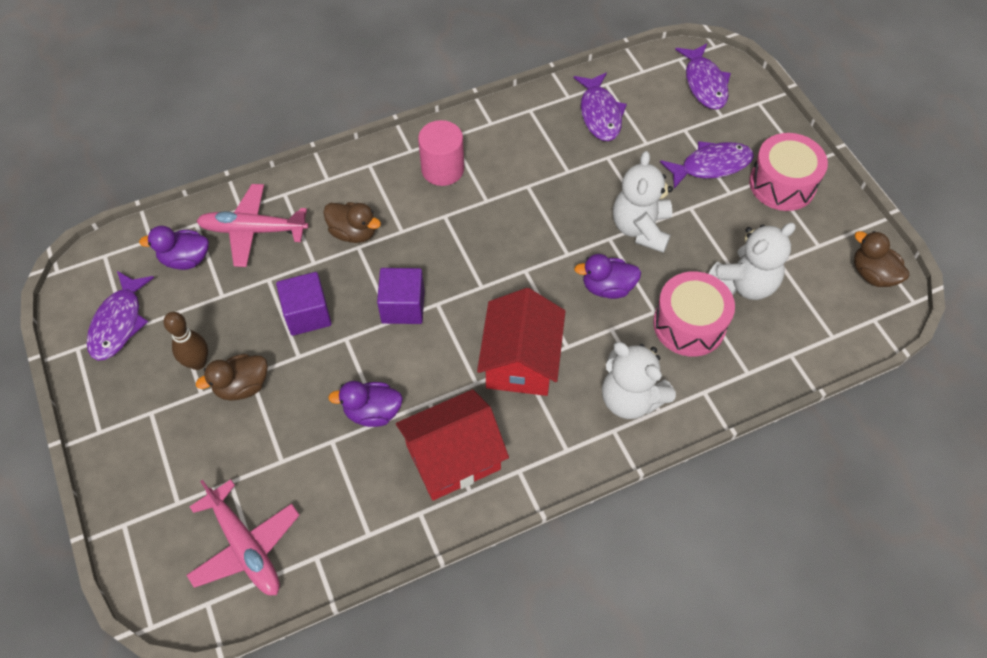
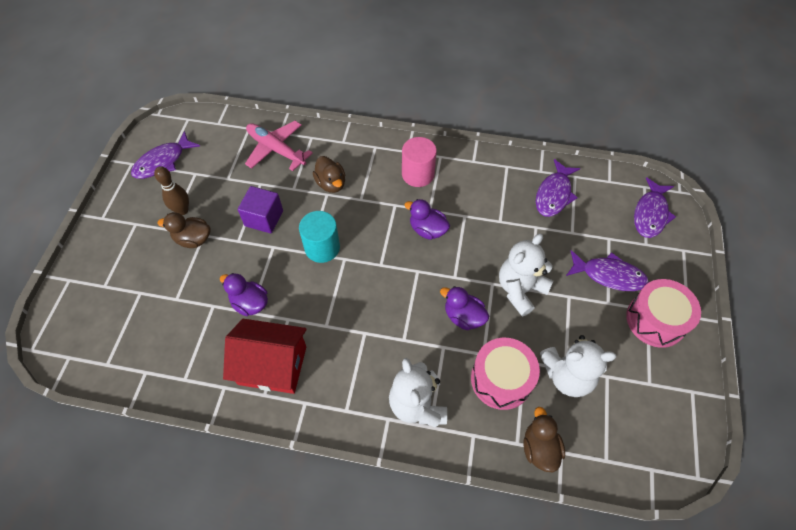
camera: 35 degrees right, 0 degrees up
purple duck [139,226,209,270] -> purple duck moved to [405,199,450,240]
pink plane [187,479,300,595] -> none
purple cube [377,268,425,324] -> turquoise cylinder [299,211,340,263]
red house [477,288,565,396] -> none
brown duck [854,231,909,287] -> brown duck moved to [523,407,565,473]

